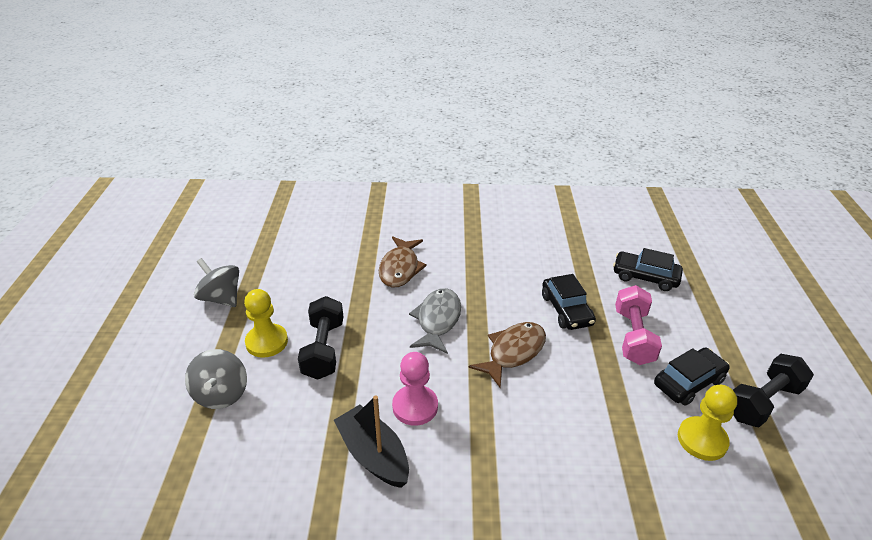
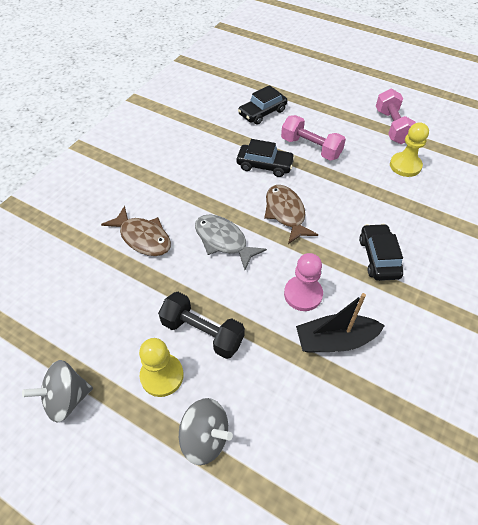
camera: 60 degrees left, 15 degrees up
black car [654,348,730,405] -> black car moved to [359,224,403,281]
black dumbbell [733,354,814,427] -> pink dumbbell [376,89,416,144]

